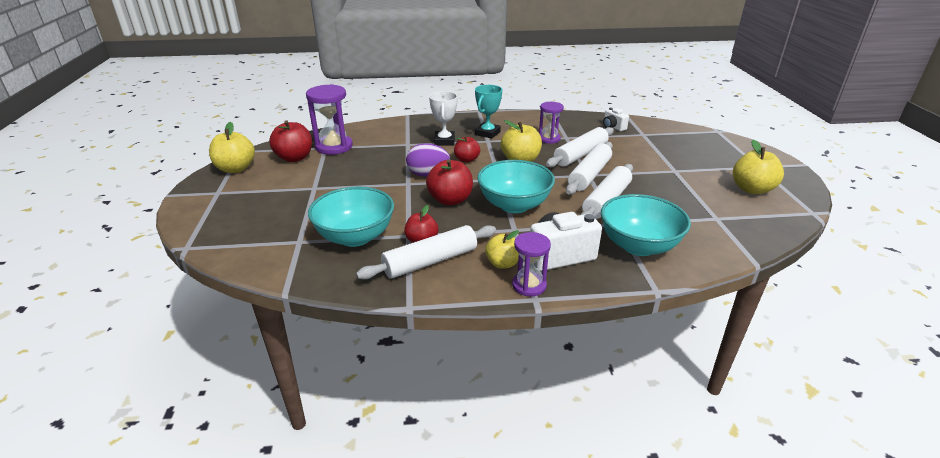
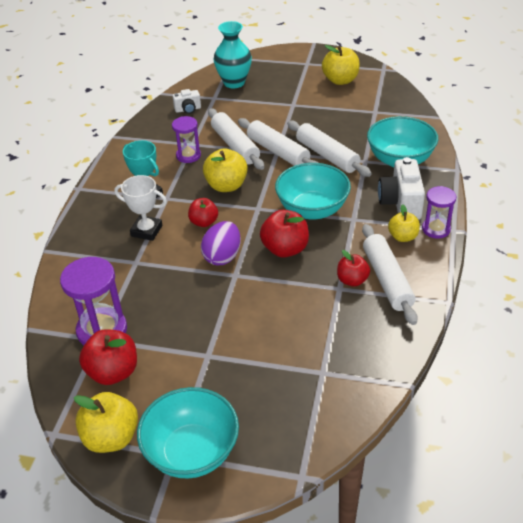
camera: 70 degrees left, 10 degrees up
turquoise bowl [308,187,394,247] -> turquoise bowl moved to [137,387,239,479]
none -> turquoise vase [214,21,252,88]

